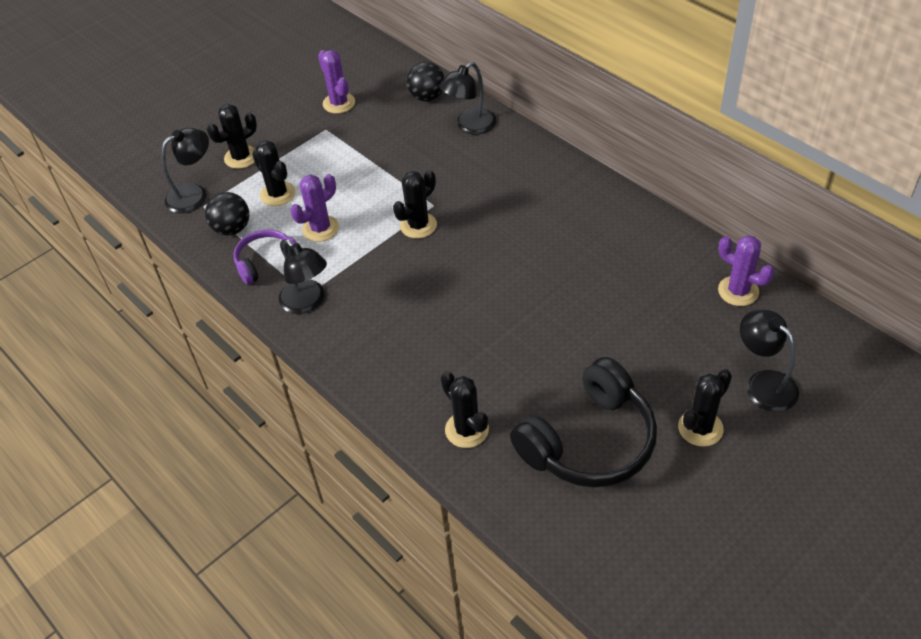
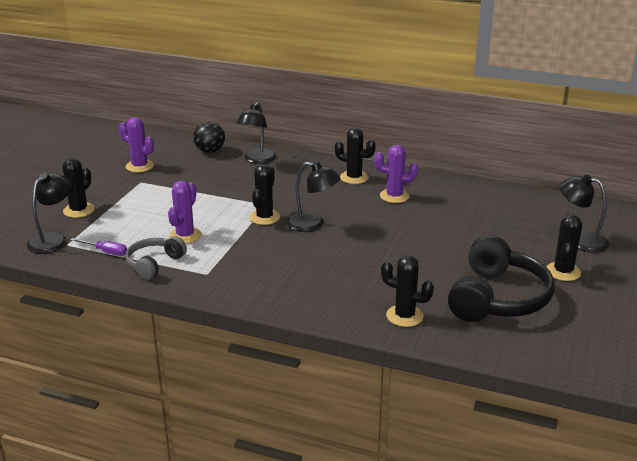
camera: 30 degrees left, 20 degrees down
black ball [205,192,249,236] -> purple screwdriver [71,238,127,256]
purple headphones [234,229,297,285] -> grey headphones [125,236,187,280]
black cactus [252,140,295,206] -> black cactus moved to [335,128,376,184]
black lamp [279,239,327,314] -> black lamp moved to [287,162,340,232]
purple cactus [718,235,774,306] -> purple cactus moved to [374,145,418,203]

